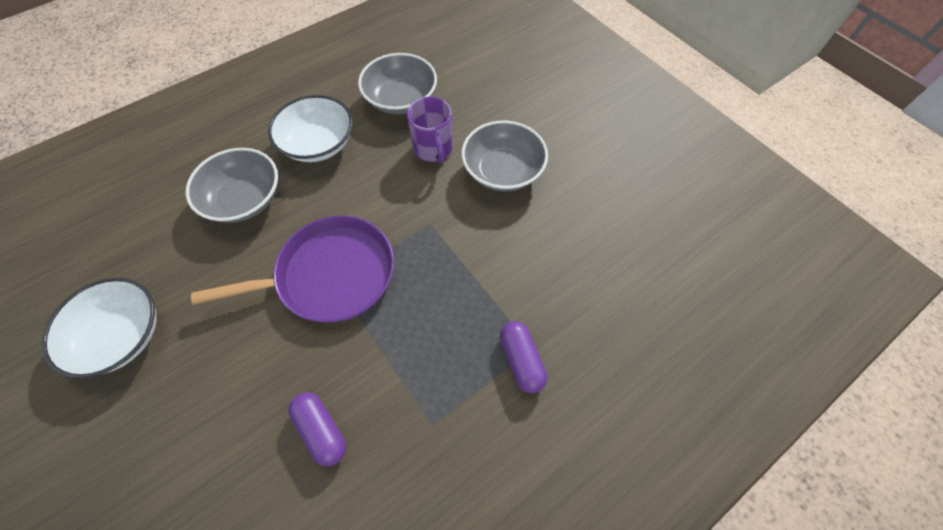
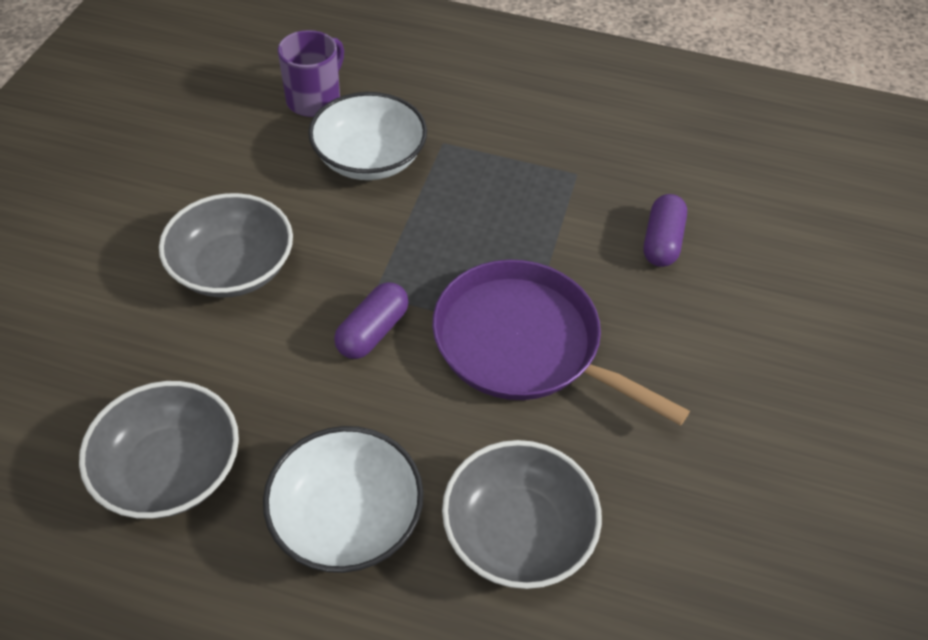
camera: 130 degrees left, 10 degrees down
white bowl [42,278,156,378] -> white bowl moved to [308,92,427,180]
purple mug [407,97,453,164] -> purple mug moved to [278,30,344,117]
purple capsule [500,321,547,393] -> purple capsule moved to [334,282,409,359]

